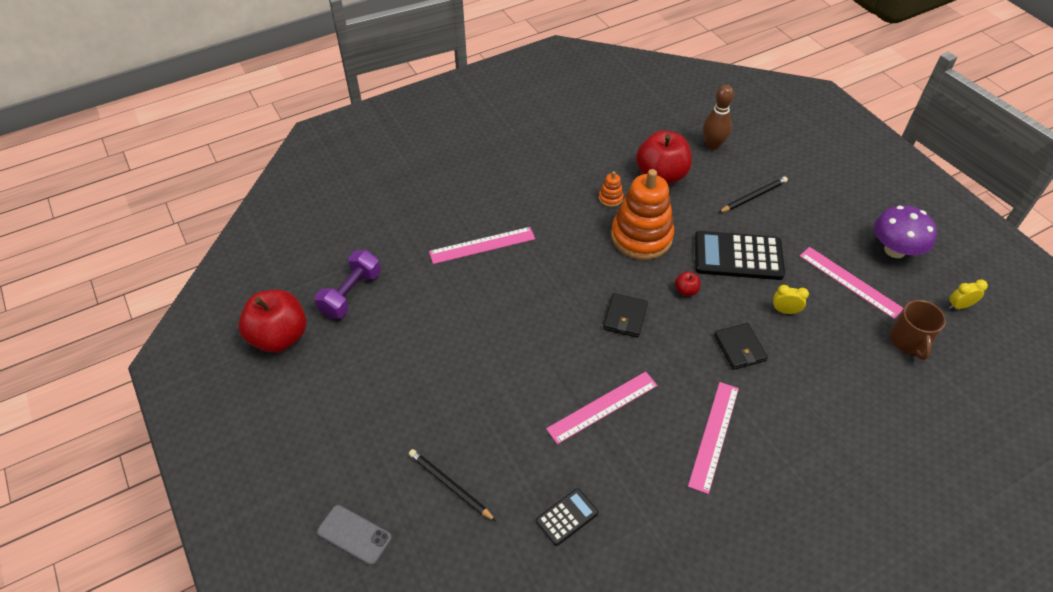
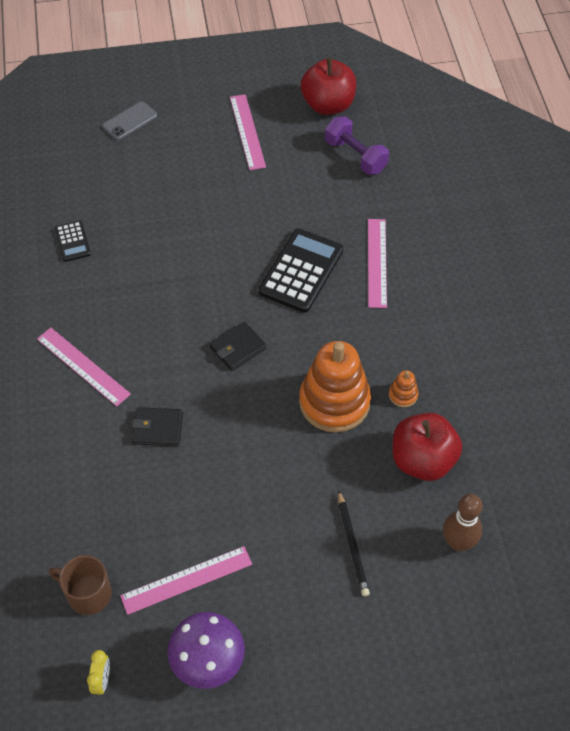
camera: 110 degrees right, 5 degrees up
black pencil [409,449,496,521] -> none
pink ruler [546,372,658,444] -> pink ruler moved to [230,94,266,170]
black wallet [603,293,648,338] -> black wallet turned 75 degrees counterclockwise [210,322,266,371]
red apple [675,271,700,296] -> none
black calculator [695,231,785,280] -> black calculator moved to [259,228,343,313]
yellow clock [773,285,809,314] -> none

